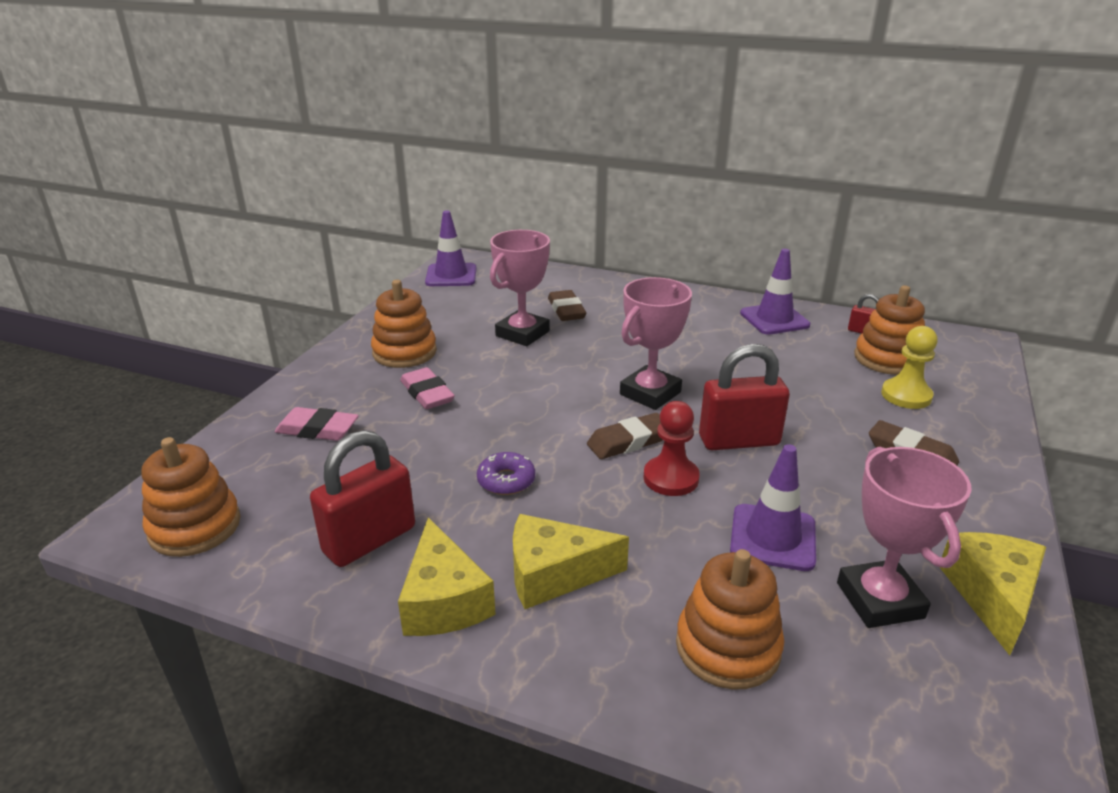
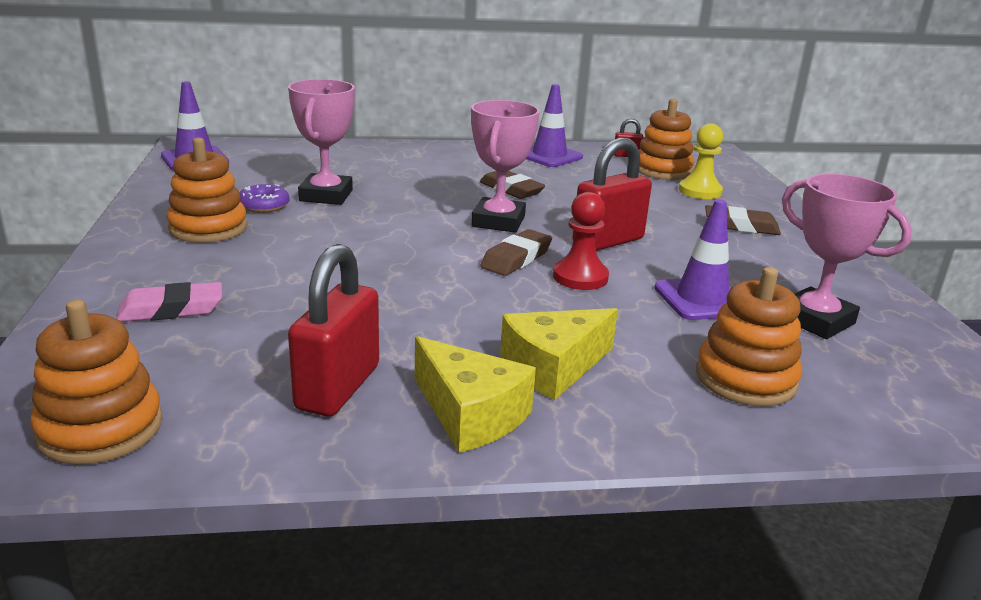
camera: 30 degrees left, 5 degrees down
pink eraser [400,367,455,409] -> none
purple donut [477,452,535,495] -> purple donut moved to [239,184,289,213]
brown eraser [548,290,586,321] -> brown eraser moved to [480,171,545,199]
yellow cheese [939,532,1046,655] -> none

